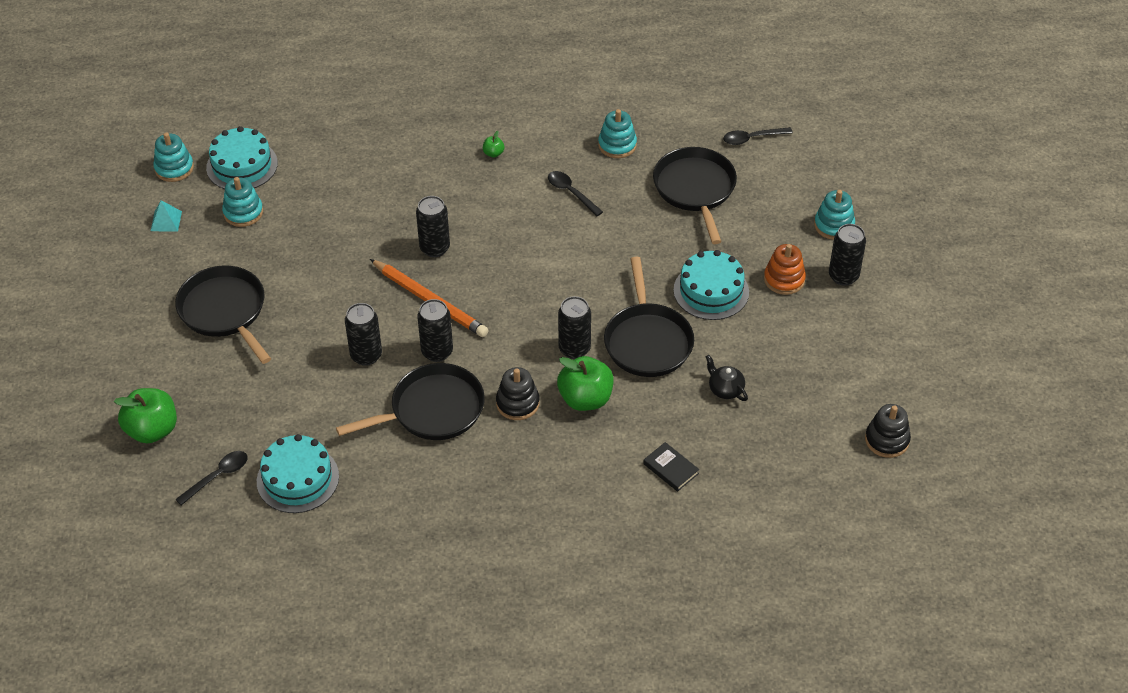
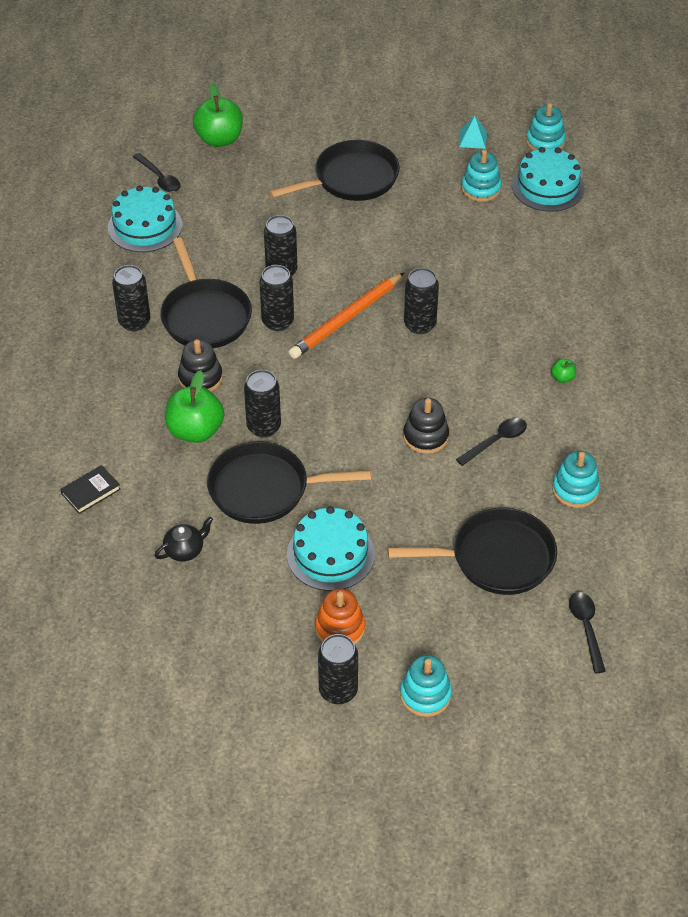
camera: 95 degrees right, 0 degrees up
black stacking toy [865,404,911,458] -> black stacking toy moved to [403,398,449,454]
none -> black can [112,265,150,331]

